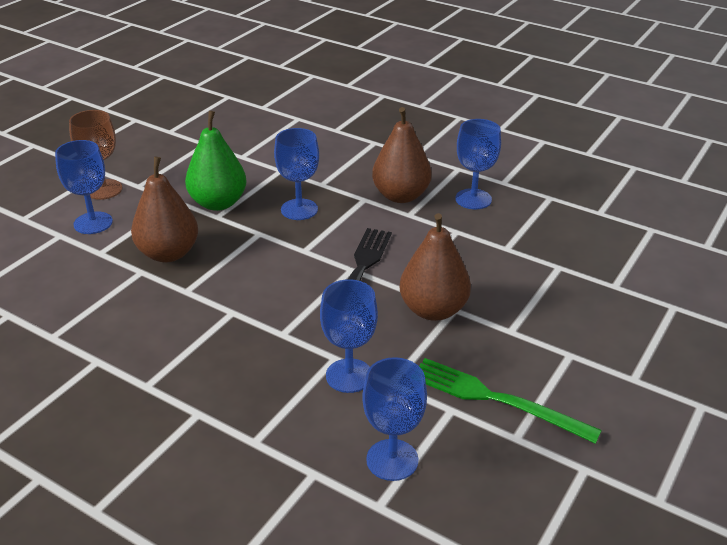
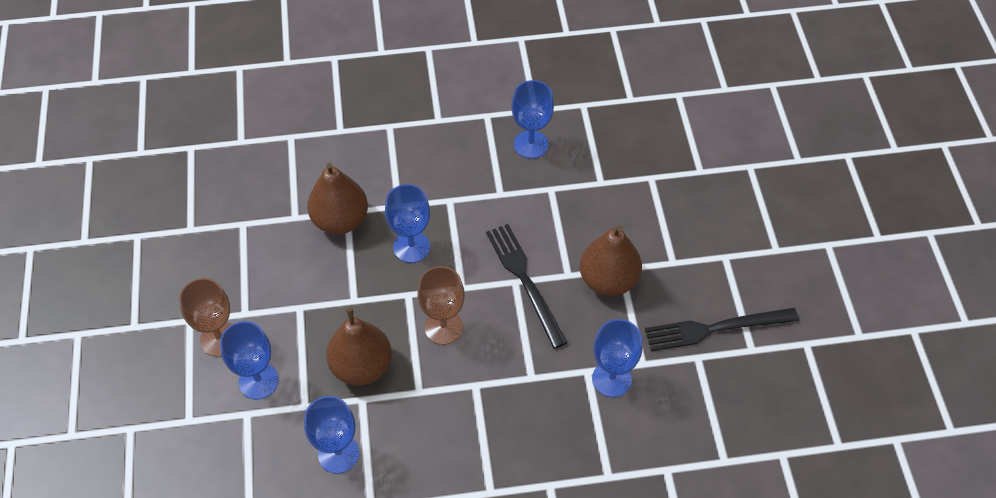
camera: 40 degrees left, 20 degrees up
green pear [185,111,246,211] -> none
blue goblet [362,357,427,481] -> blue goblet moved to [304,396,359,474]
brown pear [372,107,432,203] -> brown pear moved to [307,163,368,234]
green fork [419,358,602,444] -> black fork [645,308,799,351]
none -> brown goblet [417,266,465,345]

